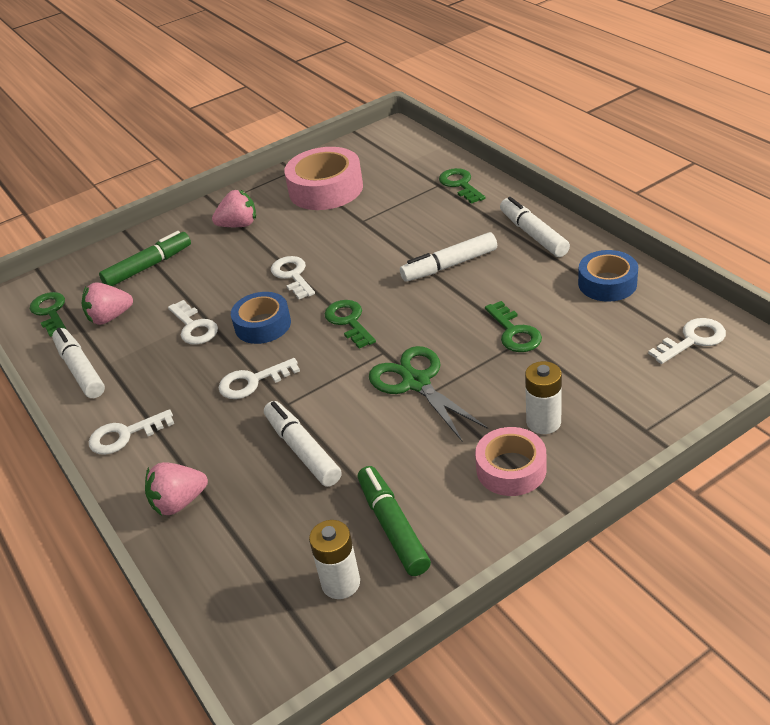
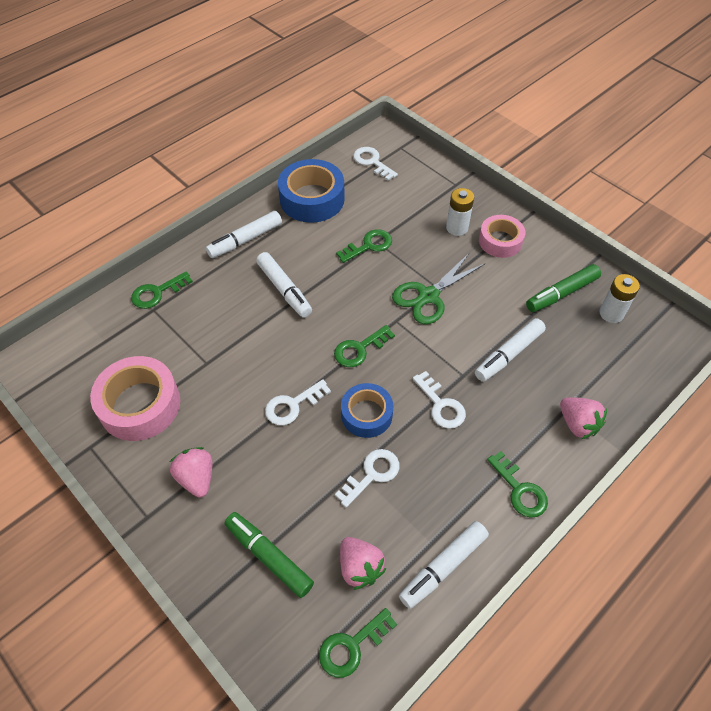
camera: 105 degrees left, 15 degrees up
white key [89,409,174,455] -> green key [487,451,548,518]
blue tape [578,250,638,302] -> blue tape [278,159,345,223], size x1.56

